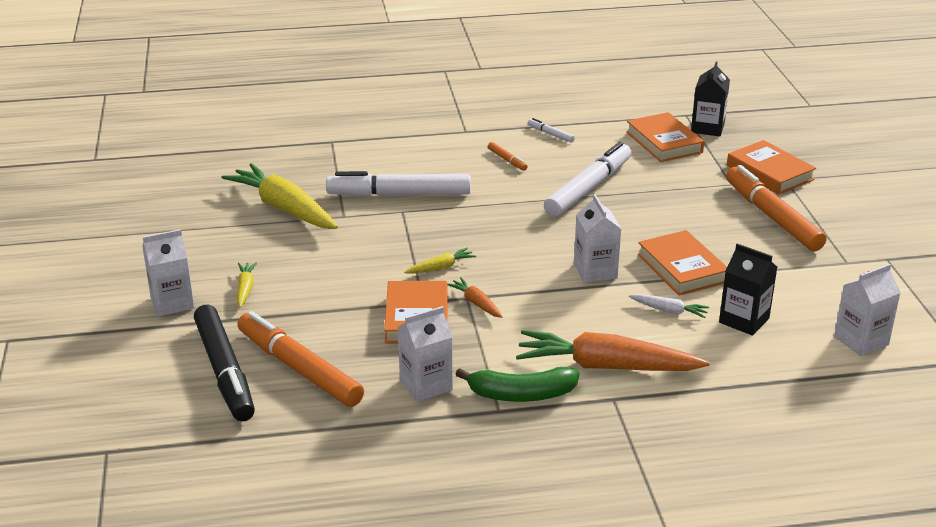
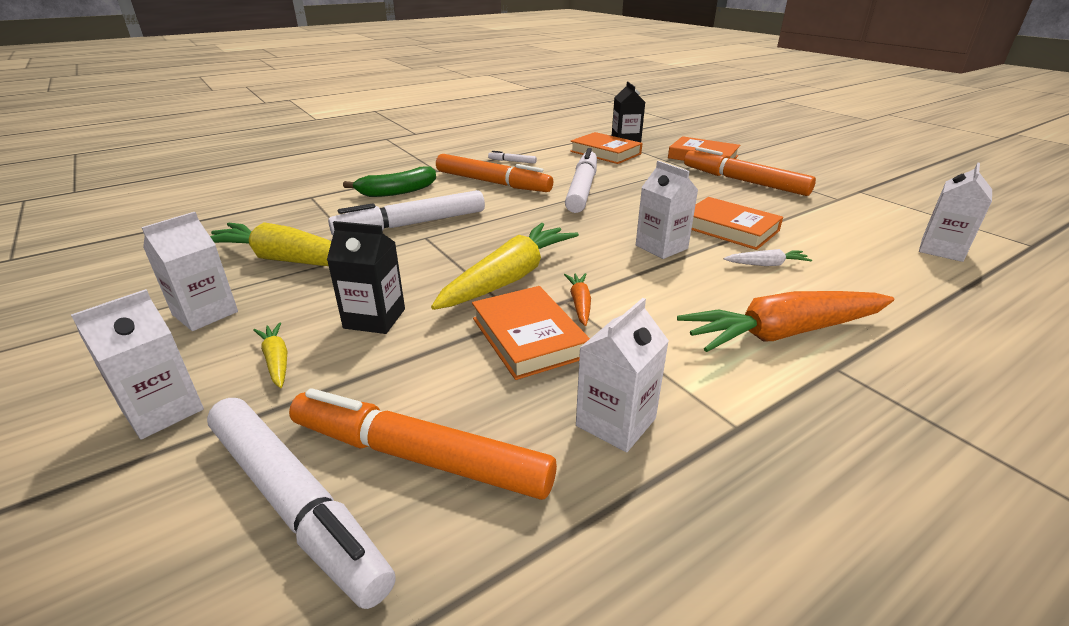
camera: 25 degrees left, 0 degrees up
black marker [194,305,255,421] -> white marker [207,398,396,609]
yellow carrot [404,247,476,274] -> yellow carrot [431,223,579,310], size x2.22
orange carrot [447,277,503,318] -> orange carrot turned 60 degrees clockwise [564,273,591,326]
green banana [455,367,580,402] -> green banana moved to [343,166,436,197]
orange marker [488,142,527,171] -> orange marker [436,154,553,192], size x2.39
black carton [719,244,777,336] -> black carton moved to [327,221,405,334]
none -> white carton [141,212,238,331]

